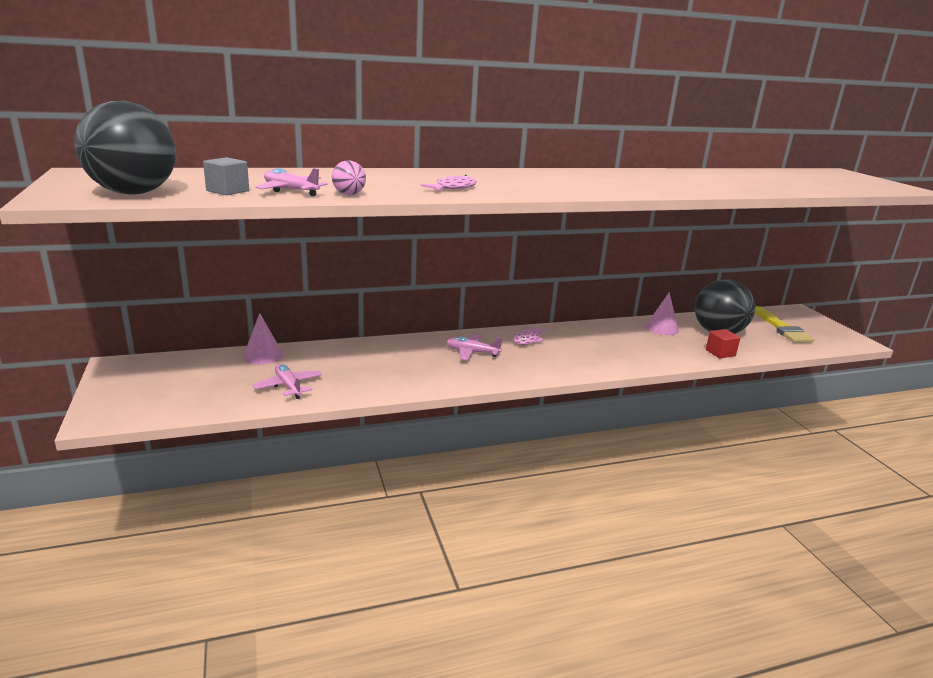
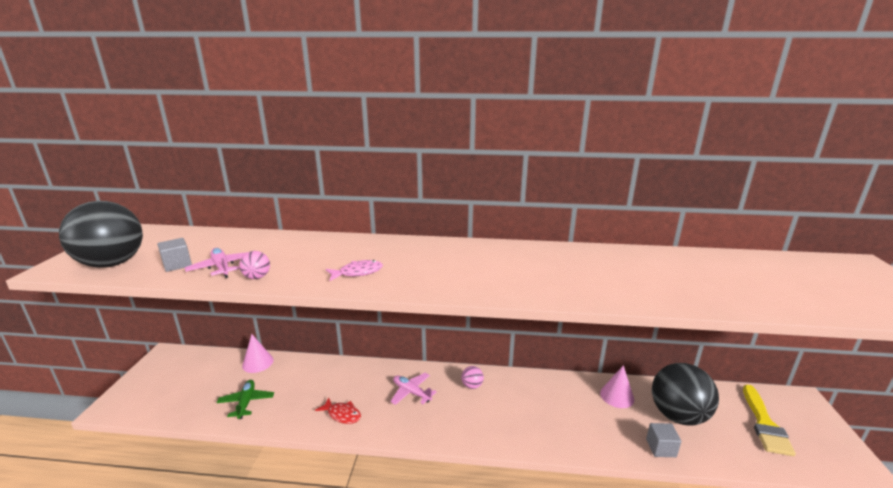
camera: 25 degrees right, 0 degrees up
pink plane [253,364,322,399] -> green plane [217,380,274,419]
pink fish [513,325,549,345] -> pink ball [461,366,484,389]
red cube [706,329,740,358] -> grey cube [646,423,681,457]
none -> red fish [315,397,361,424]

